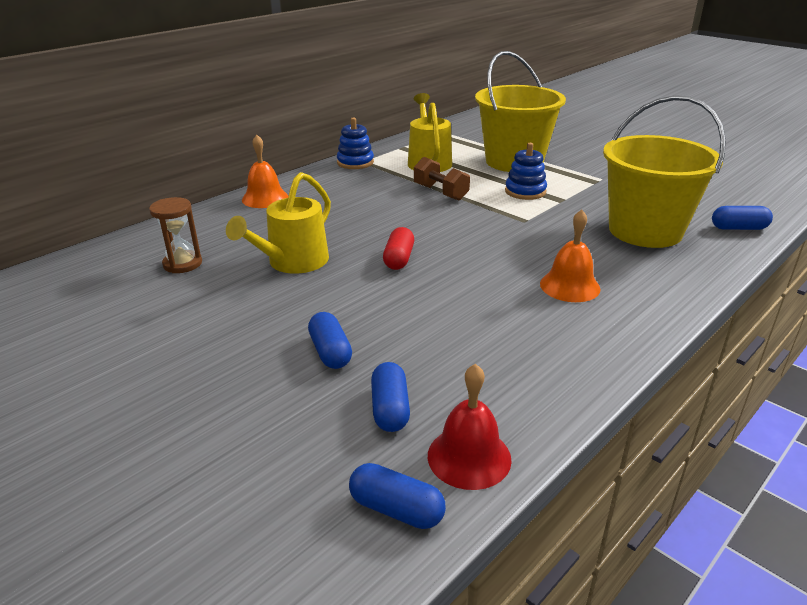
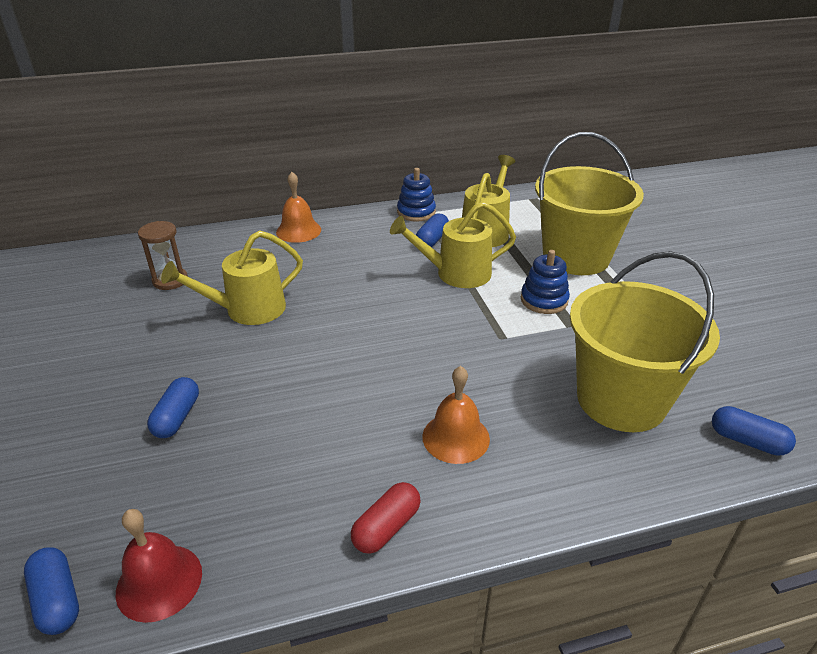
camera: 30 degrees right, 5 degrees up
blue capsule [371,362,410,432] -> blue capsule moved to [416,214,449,247]
red capsule [383,227,414,270] -> red capsule moved to [351,482,421,553]
brown dumbbell [414,157,470,200] -> yellow watering can [390,202,516,288]

